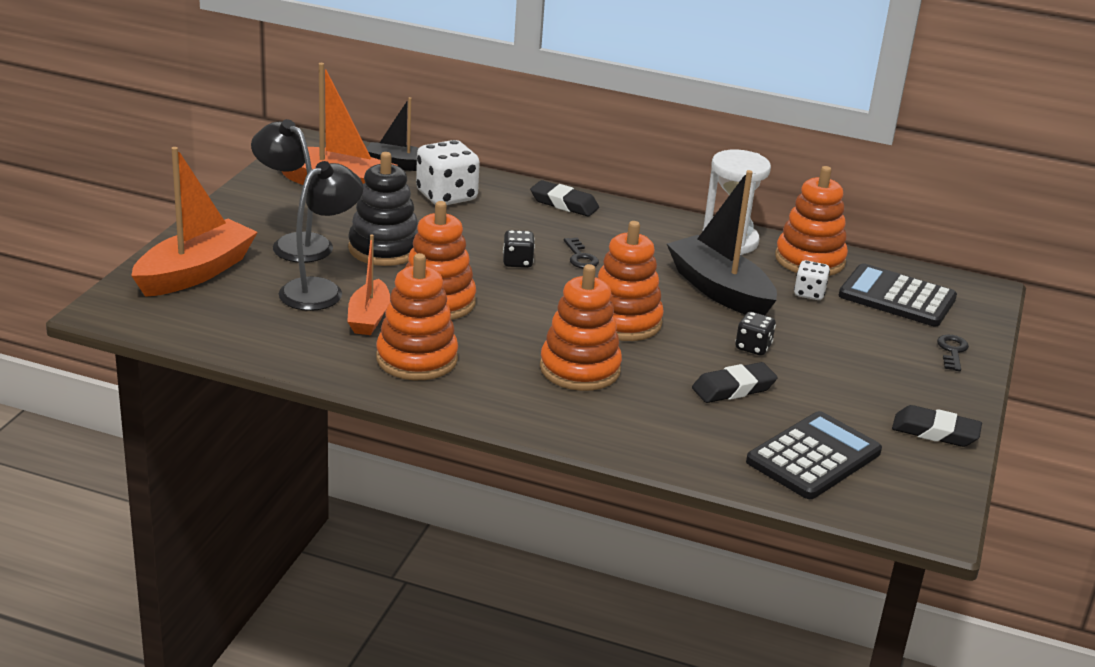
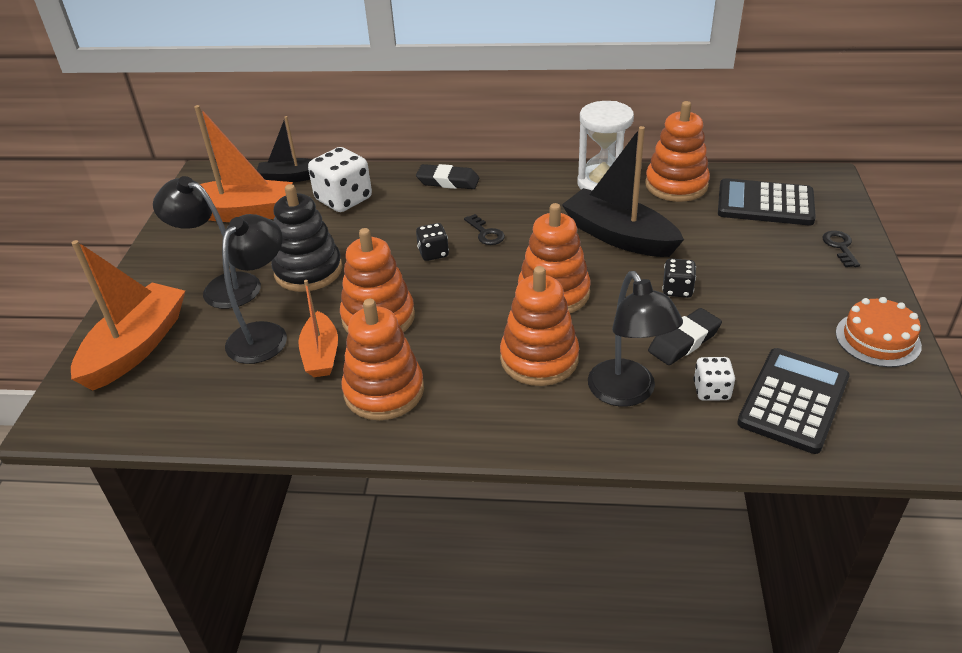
camera: 10 degrees left, 10 degrees up
white dice [794,260,830,300] -> white dice moved to [693,357,735,401]
black eraser [892,405,982,447] -> orange cake [836,297,922,367]
none -> black lamp [588,271,683,406]

